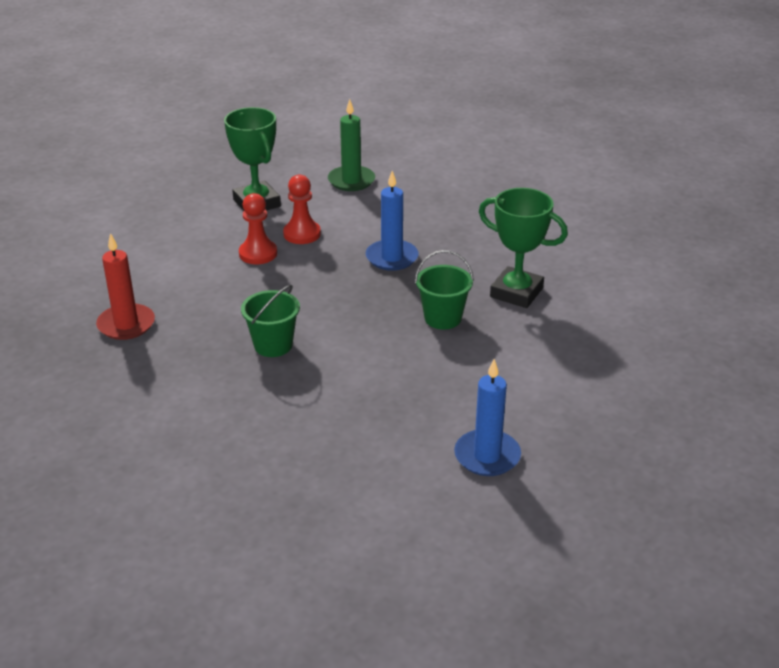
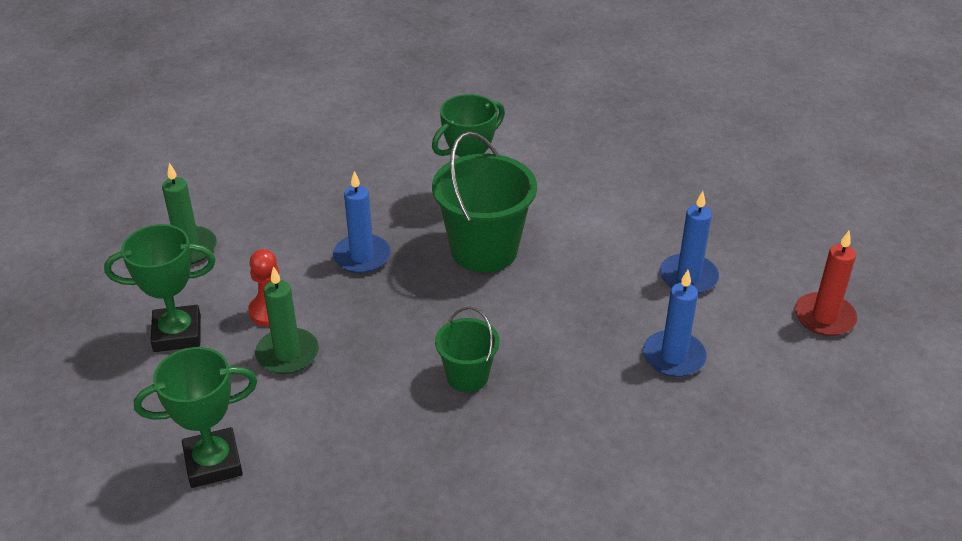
camera: 70 degrees left, 5 degrees up
red candle [96,233,155,340] -> red candle moved to [795,231,857,336]
red pawn [239,193,277,264] -> green candle [255,266,319,374]
green bucket [415,250,474,329] -> green bucket [432,131,537,273], size x1.80
none -> green trophy [134,347,257,488]
none -> blue candle [643,270,707,377]

